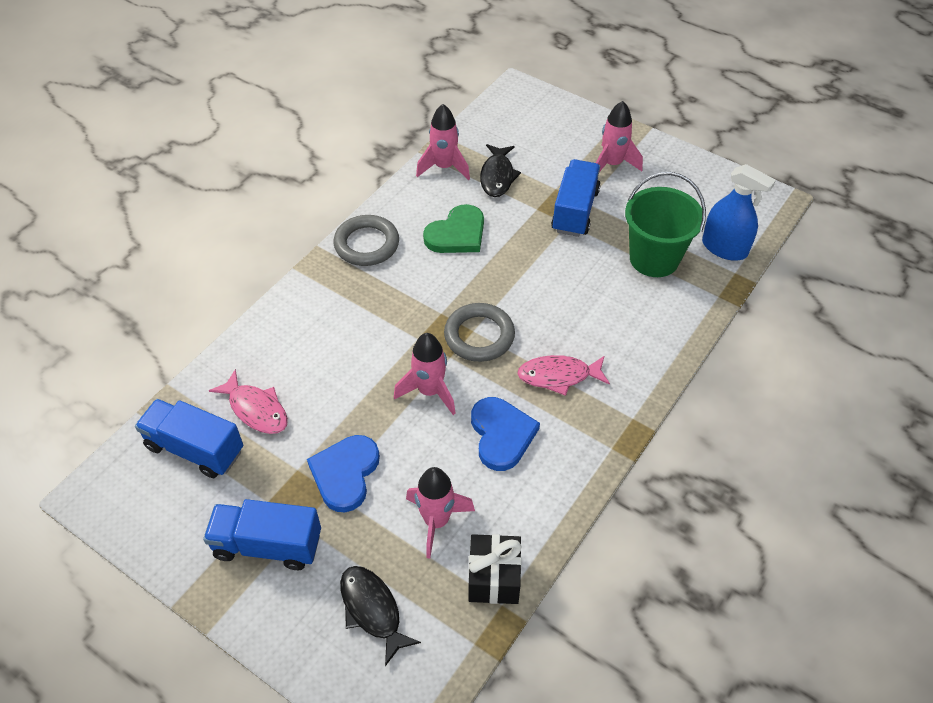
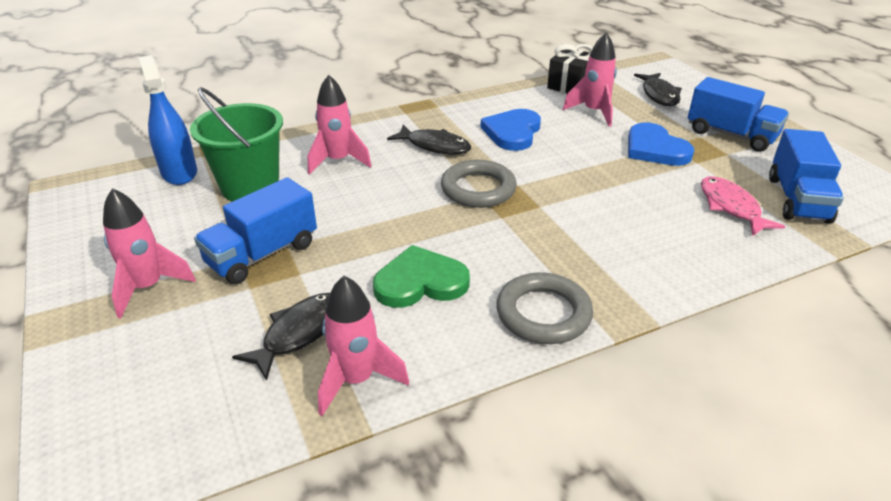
camera: 150 degrees left, 15 degrees down
blue truck [135,399,243,478] -> blue truck turned 45 degrees clockwise [769,129,844,224]
blue heart [307,435,380,512] -> blue heart turned 105 degrees clockwise [628,122,694,166]
pink rocket [394,333,456,415] -> pink rocket moved to [308,75,372,175]
pink fish [517,355,610,396] -> black fish [387,125,471,154]

